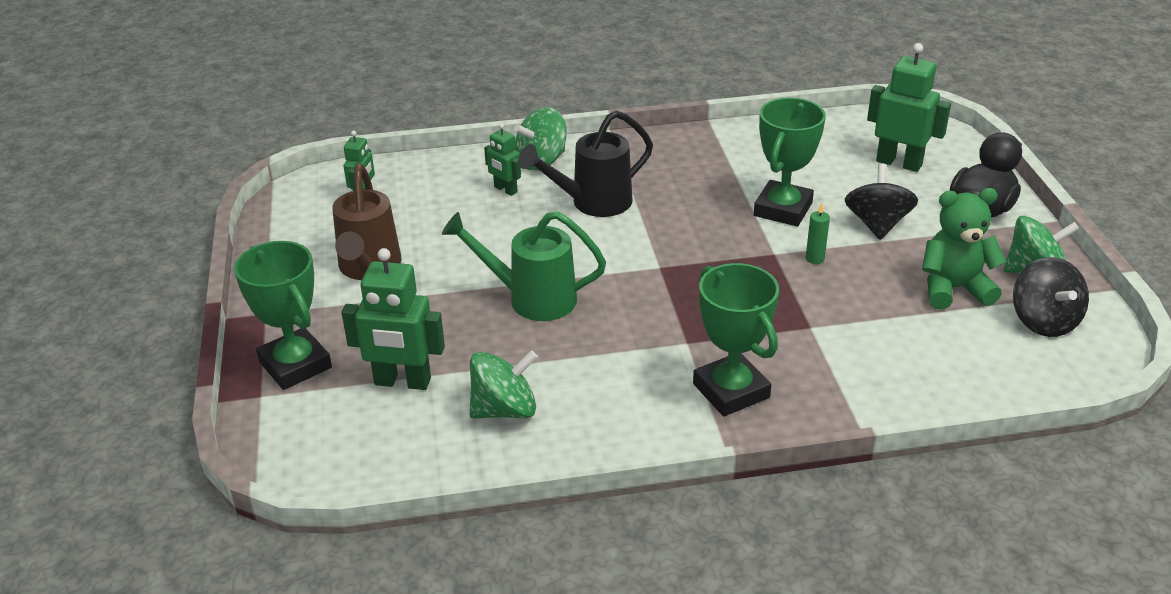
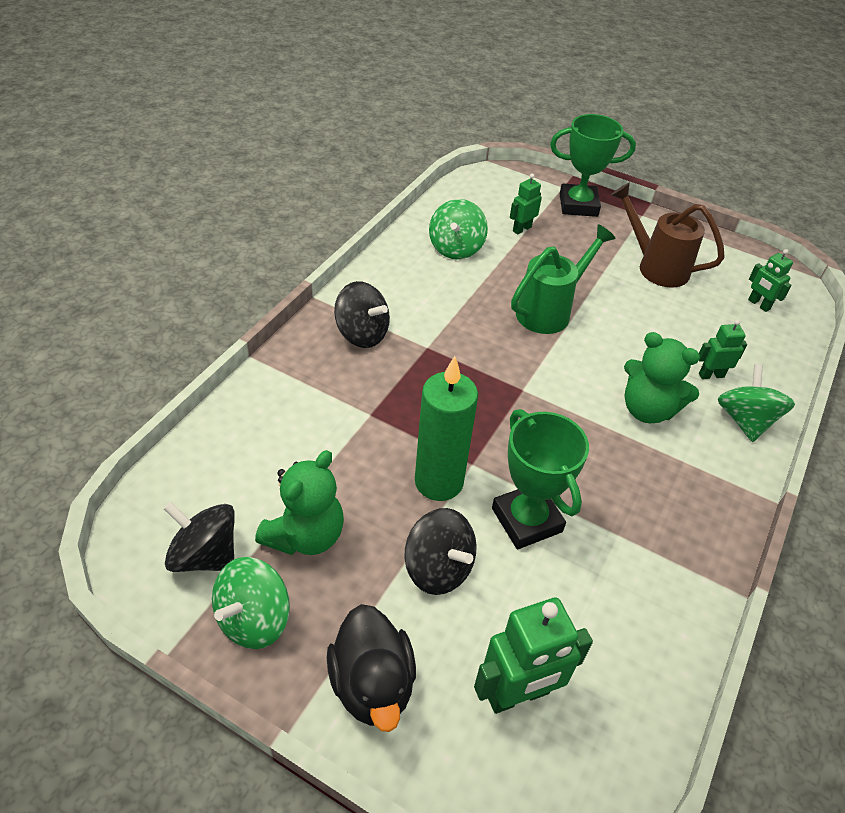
camera: 125 degrees right, 10 degrees up
green robot [342,248,445,390] -> green robot [510,173,542,234], size x0.57
black watering can [518,110,653,217] -> green teddy bear [624,332,700,423]
green trophy [693,263,779,416] -> black spinning top [334,281,390,348]
green candle [806,203,830,264] -> green candle [415,356,478,501], size x2.48

